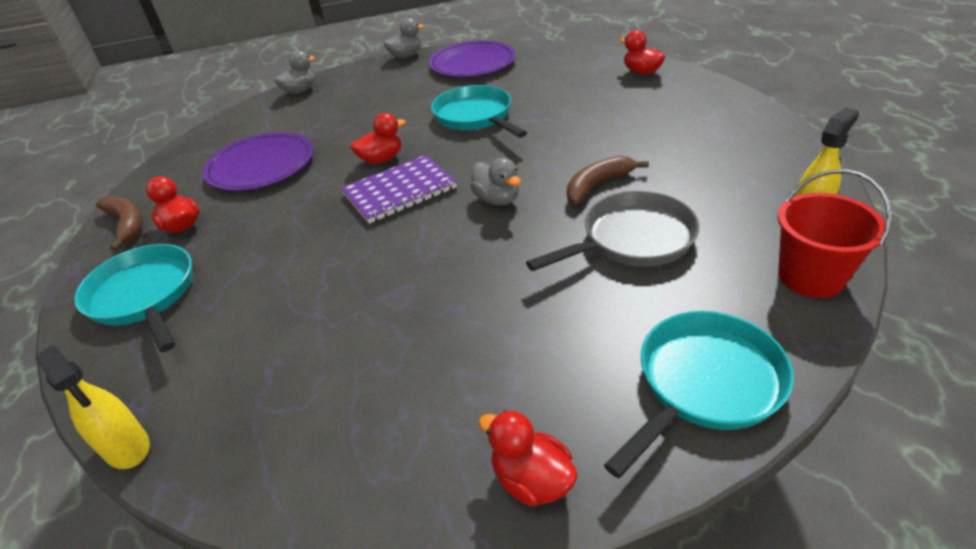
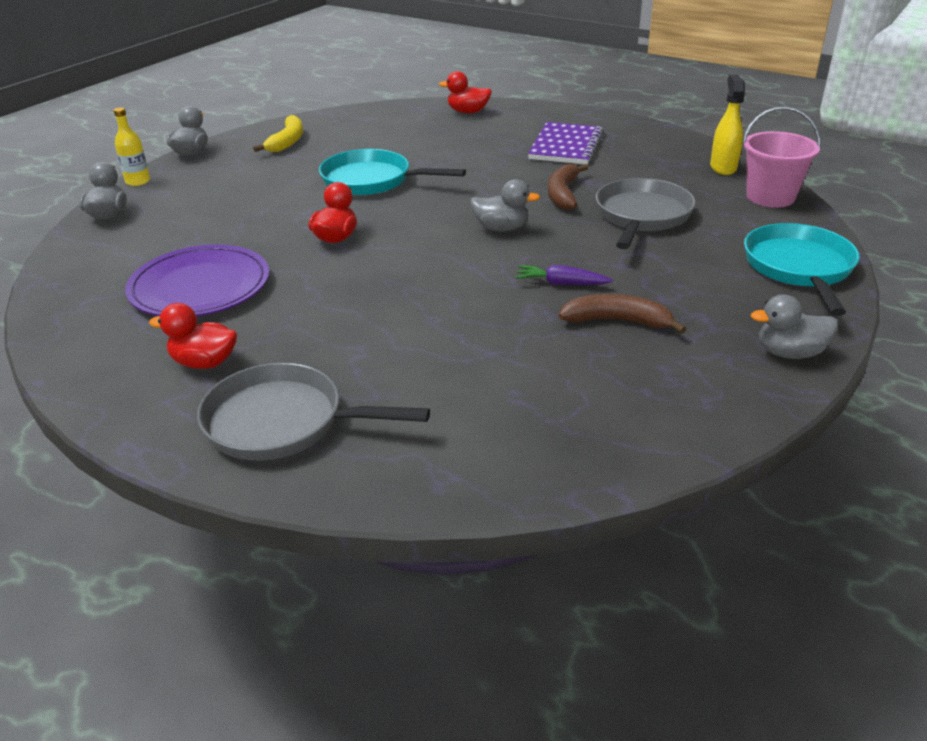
camera: 45 degrees left, 5 degrees down
yellow spray bottle [35,345,150,469] -> none
turquoise pan [74,244,193,352] -> grey pan [197,363,430,461]
brown banana [95,196,143,251] -> brown banana moved to [558,294,686,334]
purple notebook [341,155,457,224] -> purple notebook moved to [528,122,604,164]
purple plate [429,40,515,77] -> yellow banana [253,115,303,152]
red duck [479,410,578,506] -> grey duck [751,294,838,359]
red bucket [778,169,892,298] -> pink bucket [742,106,821,208]
none -> yellow bottle [114,107,150,186]
none -> purple carrot [515,265,613,285]

